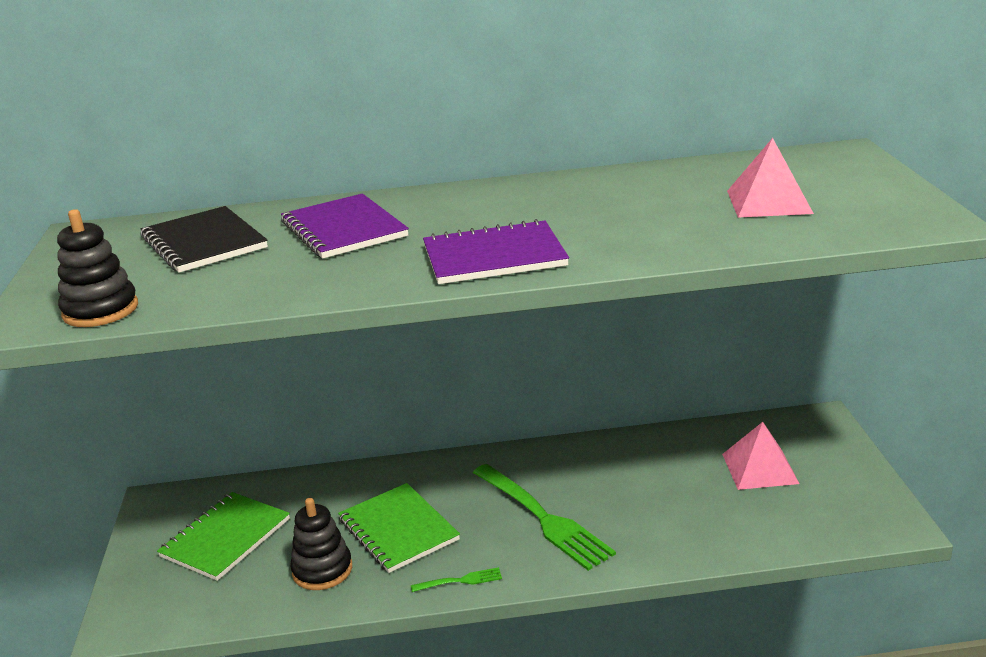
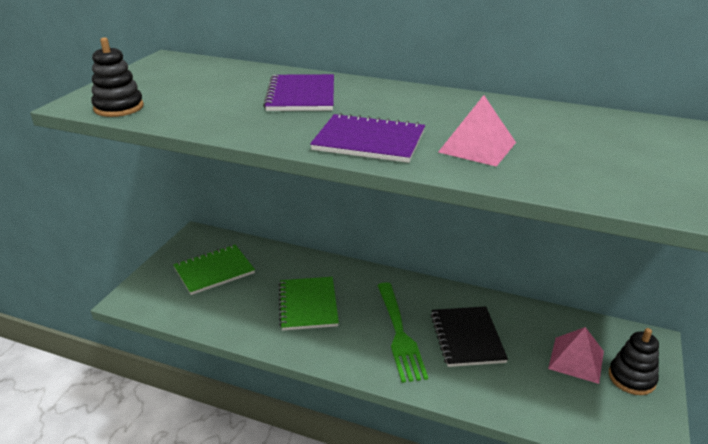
camera: 25 degrees right, 5 degrees up
black notebook [140,206,268,273] -> black notebook moved to [431,306,508,367]
black stacking toy [290,498,352,590] -> black stacking toy moved to [609,328,659,395]
green fork [411,567,502,592] -> none
pink pyramid [727,138,814,217] -> pink pyramid moved to [438,95,516,167]

